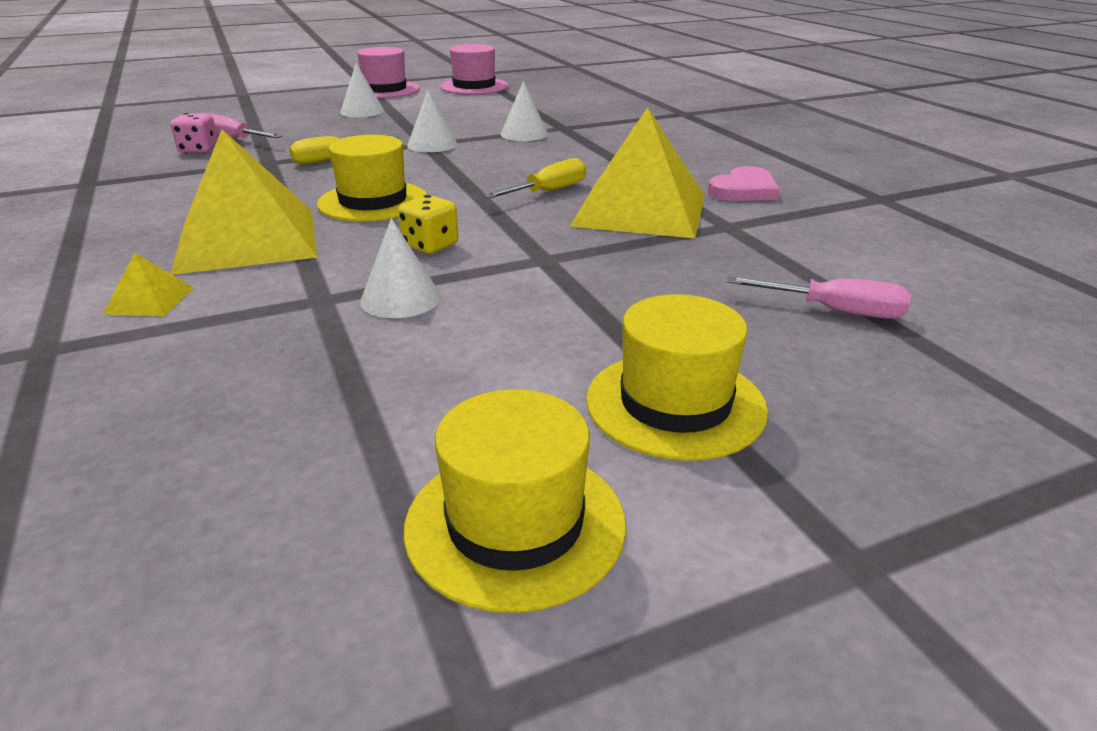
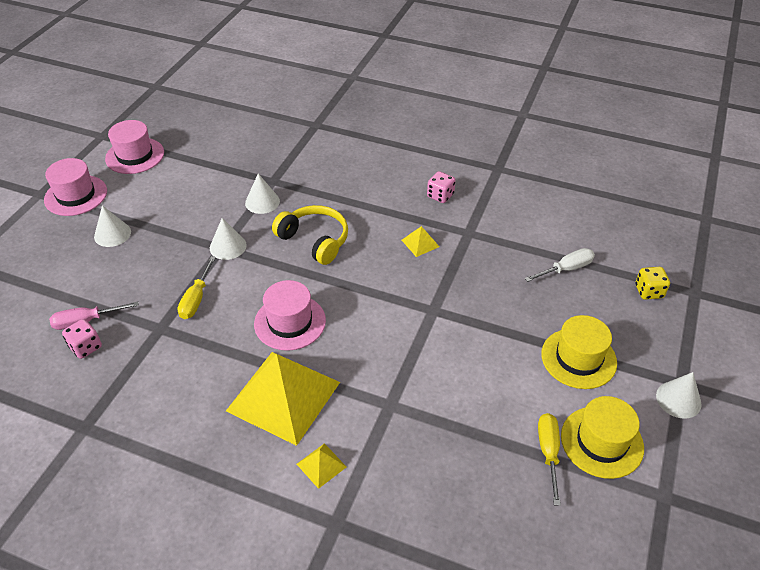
camera: 45 degrees left, 15 degrees up
yellow hat [317,135,427,222] -> pink hat [254,280,326,351]
white cone [360,218,441,318] -> white cone moved to [656,372,702,419]
yellow dice [398,195,459,254] -> yellow dice moved to [635,267,670,300]
yellow screwdriver [484,158,586,199] -> yellow screwdriver moved to [538,413,561,506]
yellow pyramid [570,107,705,238] -> yellow pyramid [402,226,440,257], size x0.40
pink heart [708,166,780,201] -> pink dice [427,171,456,203]
pink screwdriver [727,276,911,319] -> white screwdriver [525,248,595,282]
none -> yellow headphones [272,205,348,265]

